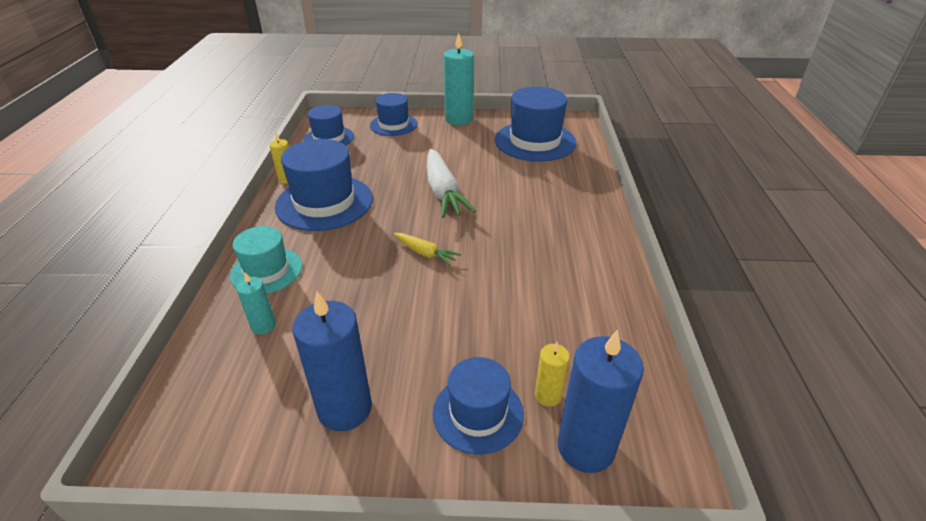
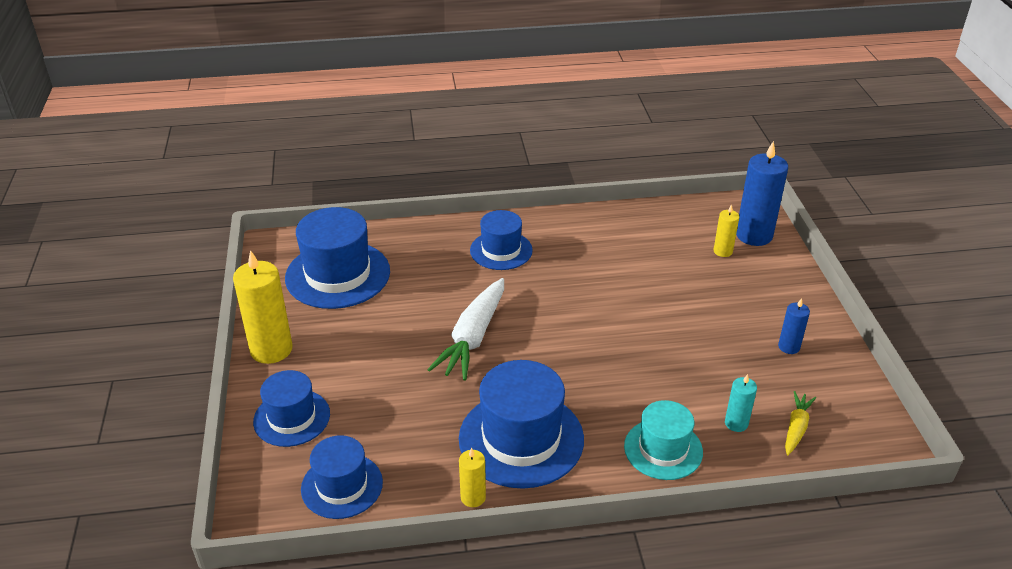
camera: 100 degrees left, 0 degrees up
blue candle [292,291,372,431] -> blue candle [778,298,810,354], size x0.51
yellow carrot [394,233,461,266] -> yellow carrot moved to [785,391,816,455]
white carrot [427,149,476,218] -> white carrot turned 135 degrees clockwise [427,278,504,381]
blue hat [433,357,524,455] -> blue hat moved to [470,210,533,270]
turquoise candle [444,33,474,125] -> yellow candle [233,250,293,364]

